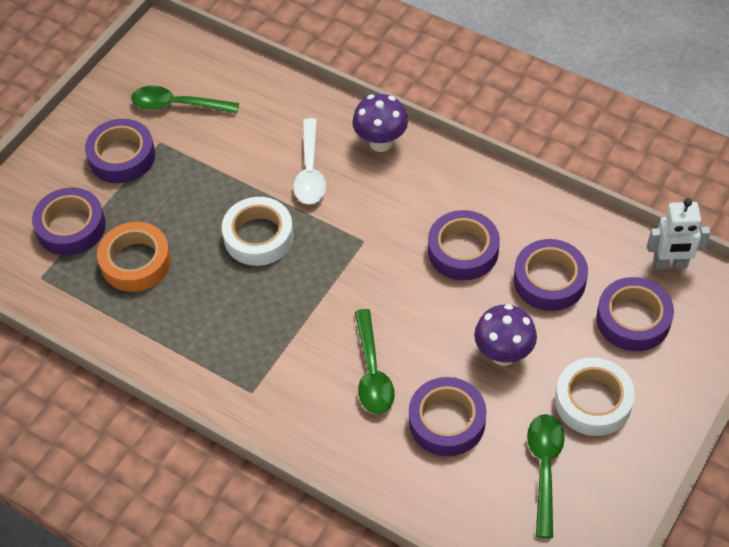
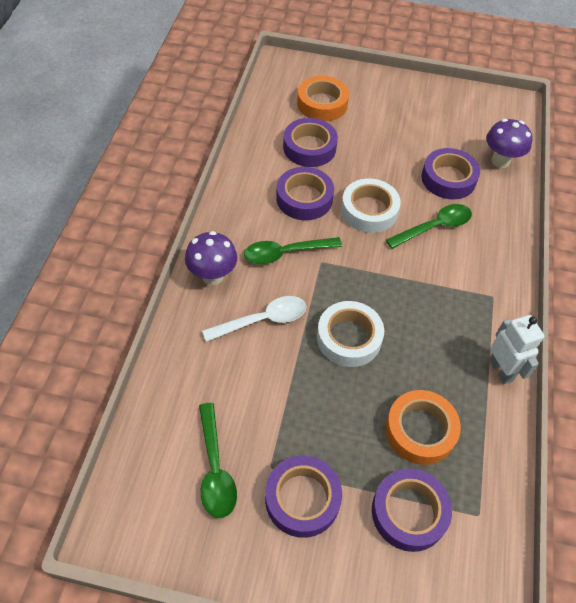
camera: 115 degrees left, 0 degrees up
purple mushroom [474,304,537,366] -> purple mushroom moved to [486,119,533,168]
green spoon [527,414,565,538] -> green spoon moved to [244,237,342,264]
white tape [555,358,635,436] -> white tape moved to [341,178,401,233]
purple tape [596,277,674,351] -> orange tape [297,76,349,121]
white robot [647,199,711,269] -> white robot moved to [489,315,544,384]

